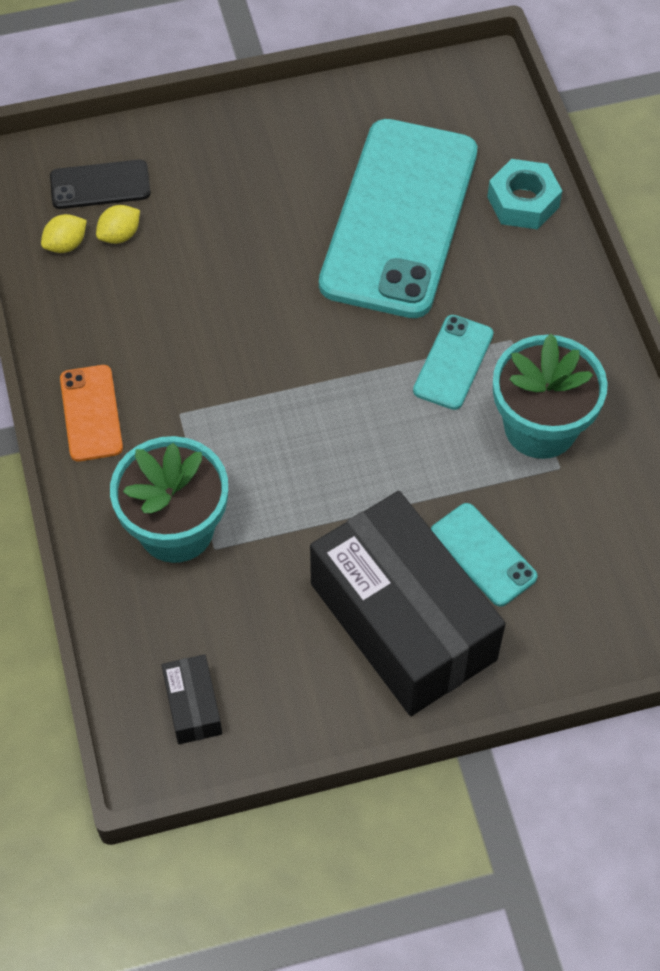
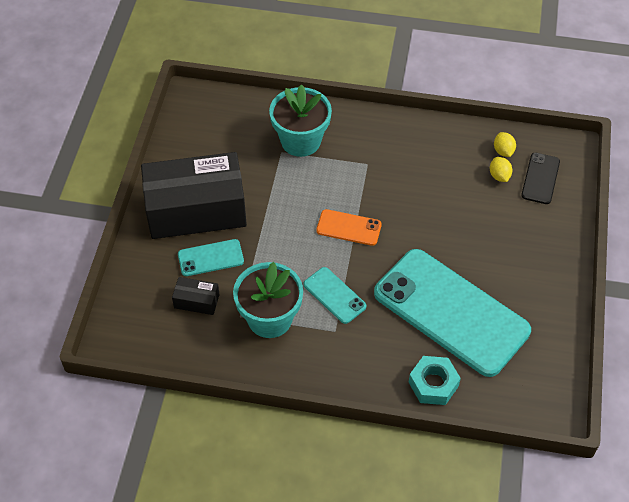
camera: 115 degrees right, 5 degrees down
orange phone [60,365,123,461] -> orange phone moved to [316,209,382,246]
black box [161,654,222,744] -> black box moved to [172,277,220,315]

